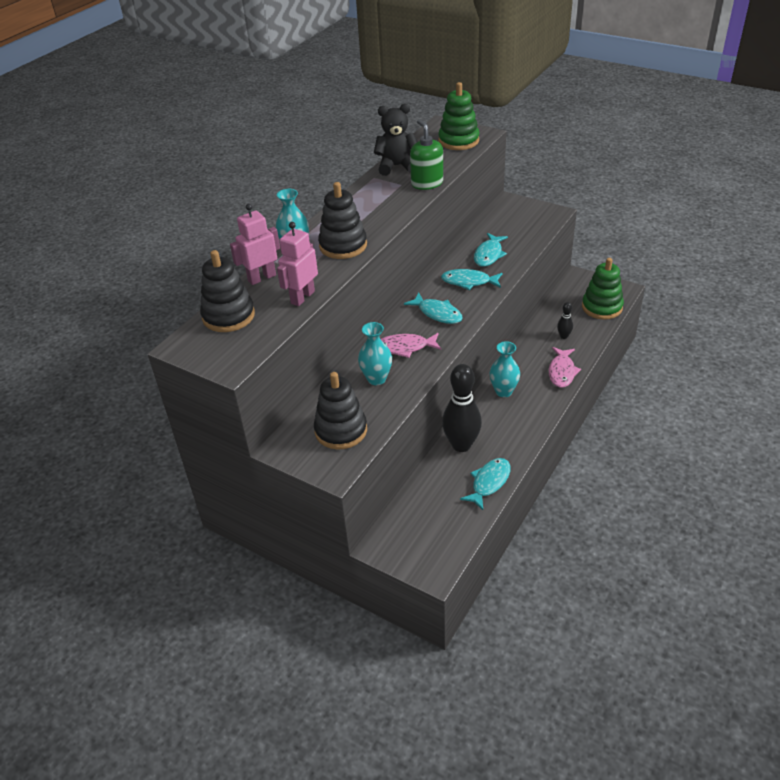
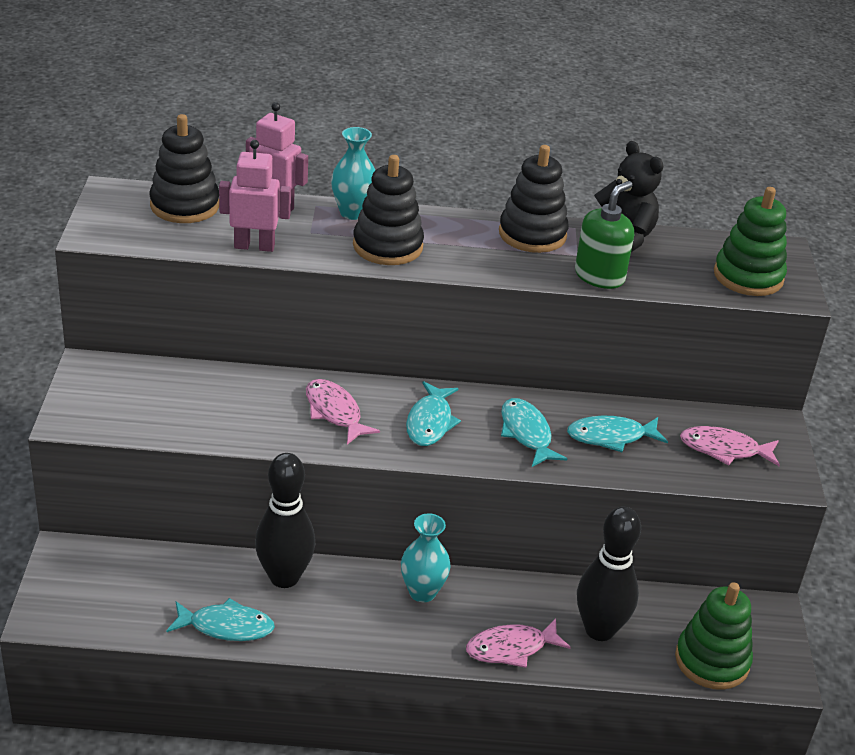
camera: 55 degrees right, 5 degrees down
black stacking toy [314,372,367,450] -> black stacking toy moved to [499,145,569,253]
turquoise vase [358,322,392,385] -> none
black bowling pin [557,302,573,339] -> black bowling pin [577,506,641,641], size x2.19
none -> pink fish [680,426,780,466]

